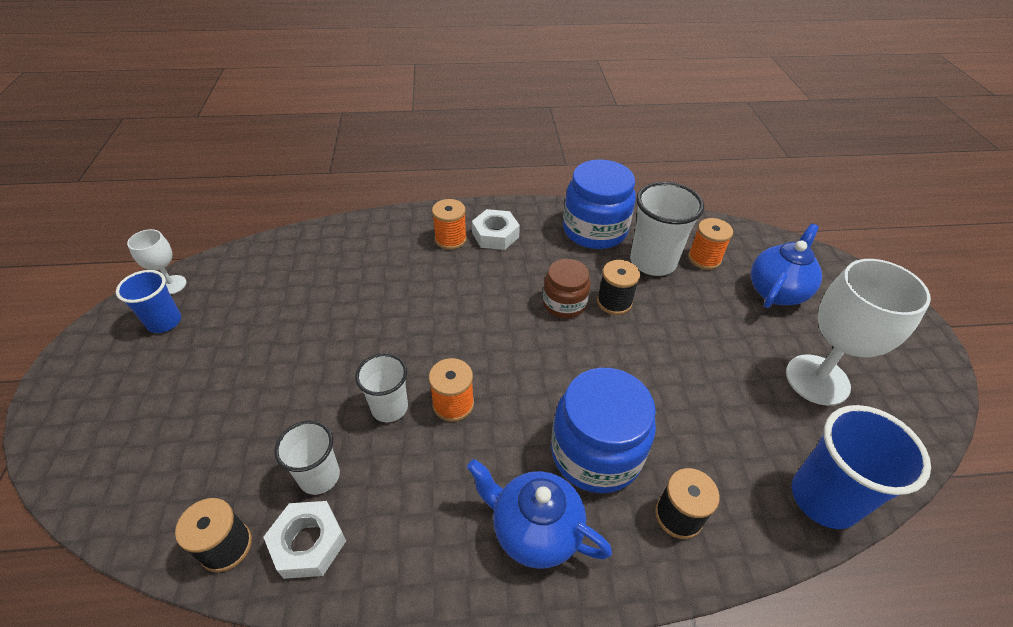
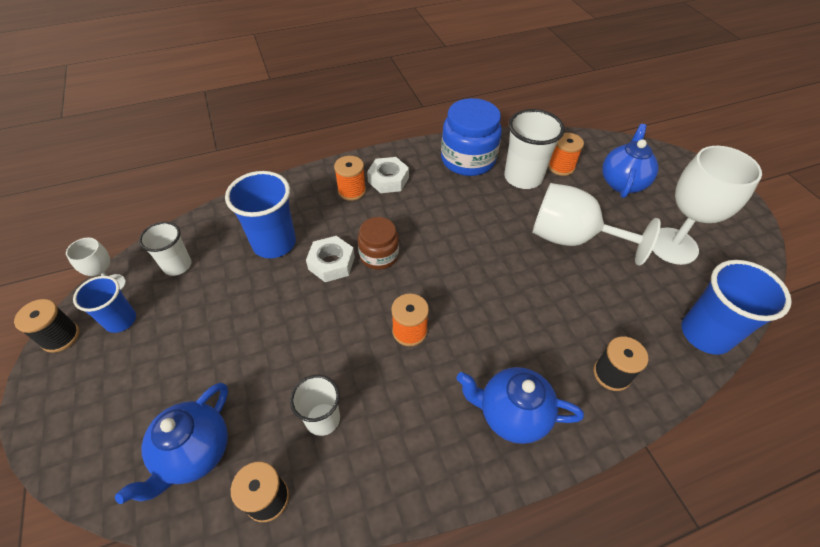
camera: 15 degrees left, 5 degrees up
white nut [264,501,346,579] -> white nut moved to [306,236,355,282]
white cup [355,353,408,422] -> white cup moved to [139,222,192,276]
brown jar [543,259,591,318] -> brown jar moved to [358,217,399,270]
blue jar [551,368,656,493] -> none
black spool [597,260,640,315] -> black spool moved to [14,299,79,353]
none -> blue teapot [115,382,228,504]
none -> blue cup [225,171,296,258]
none -> white goblet [532,183,661,266]

